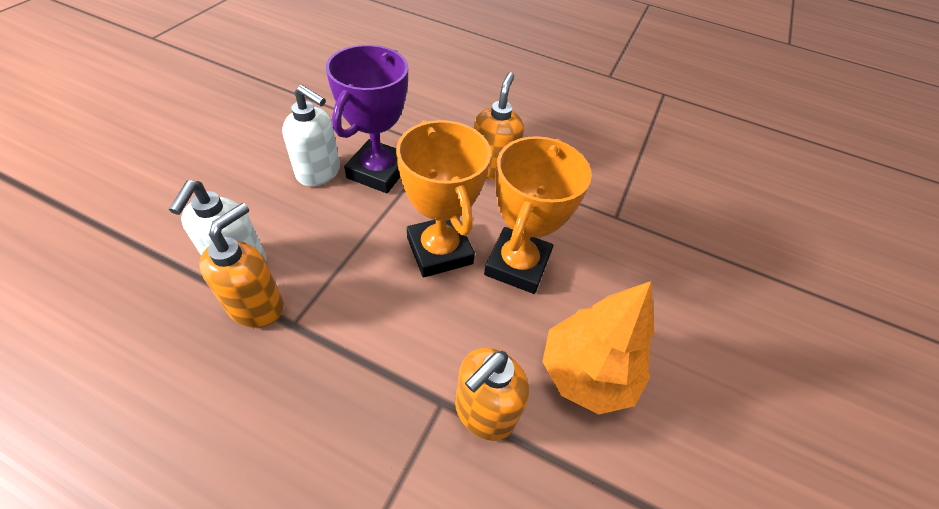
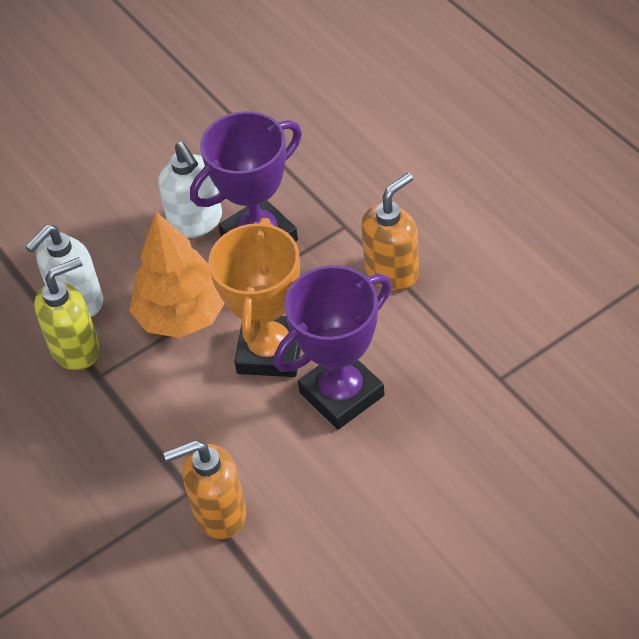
camera: 40 degrees right, 0 degrees up
orange soap dispenser [199,203,284,328] -> yellow soap dispenser [34,257,100,370]
orange trophy [484,136,592,294] -> purple trophy [274,265,392,430]
orange tree [542,281,654,414] -> orange tree moved to [129,212,225,338]

